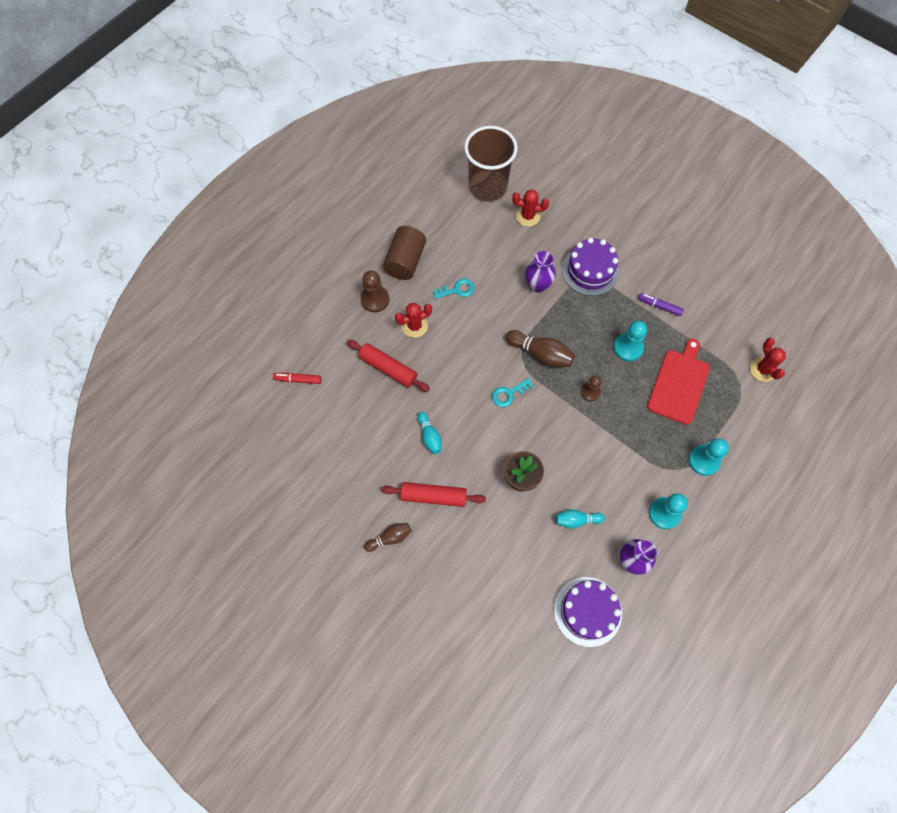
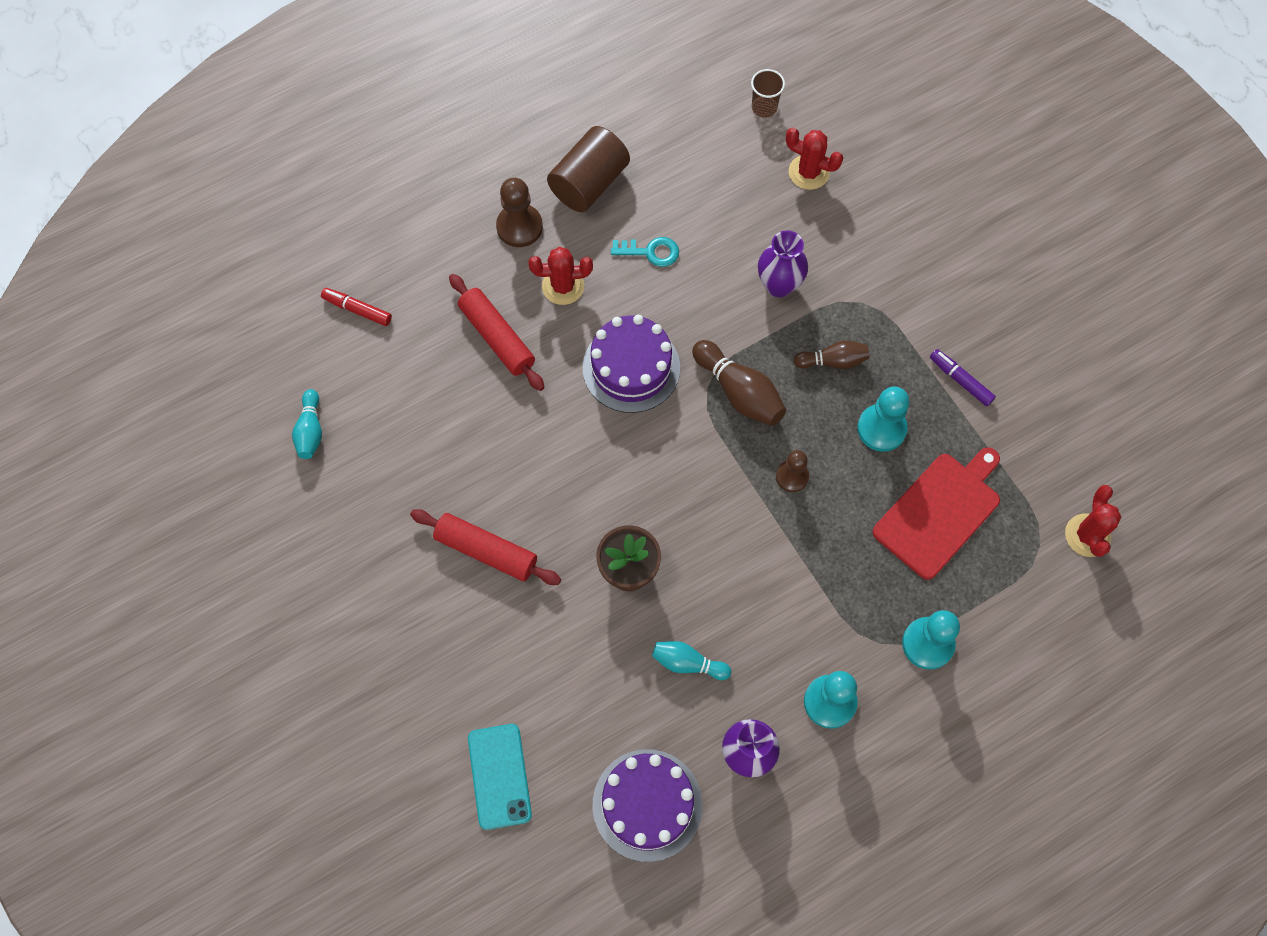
camera: 20 degrees right, 0 degrees up
brown bowling pin [364,523,412,552] -> brown bowling pin moved to [794,340,869,369]
turquoise bowling pin [417,412,442,454] -> turquoise bowling pin moved to [292,389,322,459]
brown cup [464,126,518,202] -> brown cup [751,69,785,118], size x0.41
turquoise key [492,378,533,407] -> none
purple cake [562,238,619,296] -> purple cake moved to [583,315,680,413]
none -> turquoise phone [468,724,532,830]

